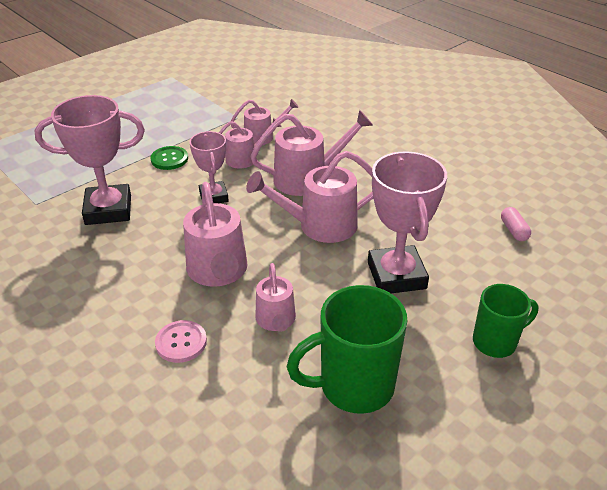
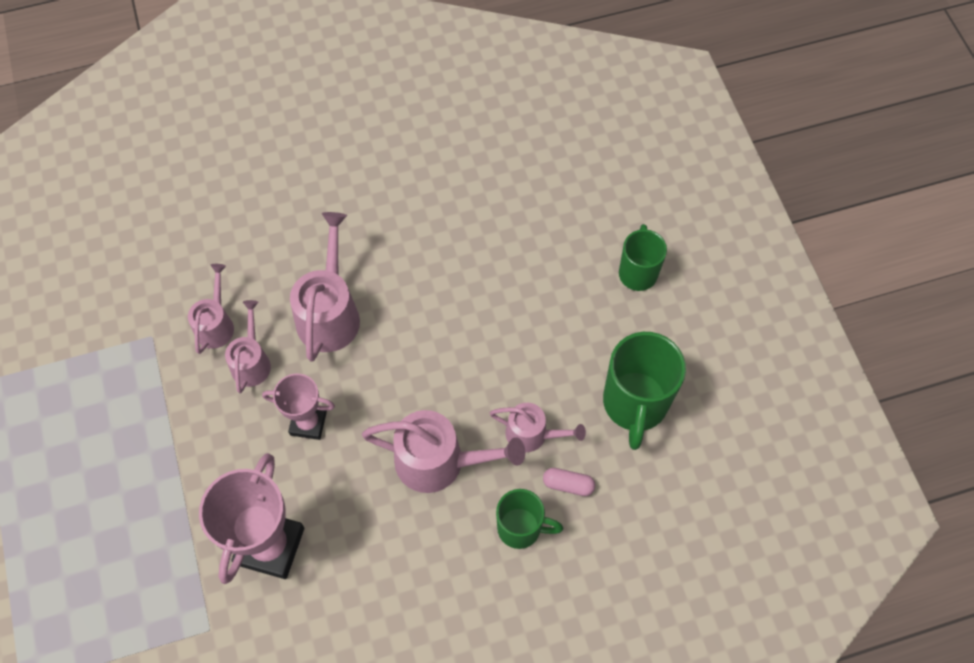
camera: 65 degrees left, 25 degrees up
green button [150,146,188,170] -> none
pink button [155,320,207,363] -> green mug [496,489,563,549]
pink watering can [246,151,373,243] -> none
pink trophy [368,151,447,293] -> none
pink capsule [501,207,531,241] -> pink capsule moved to [543,468,595,496]

